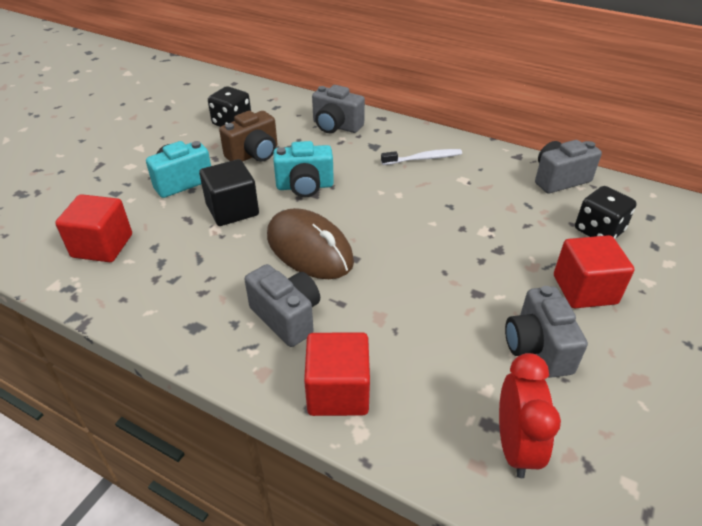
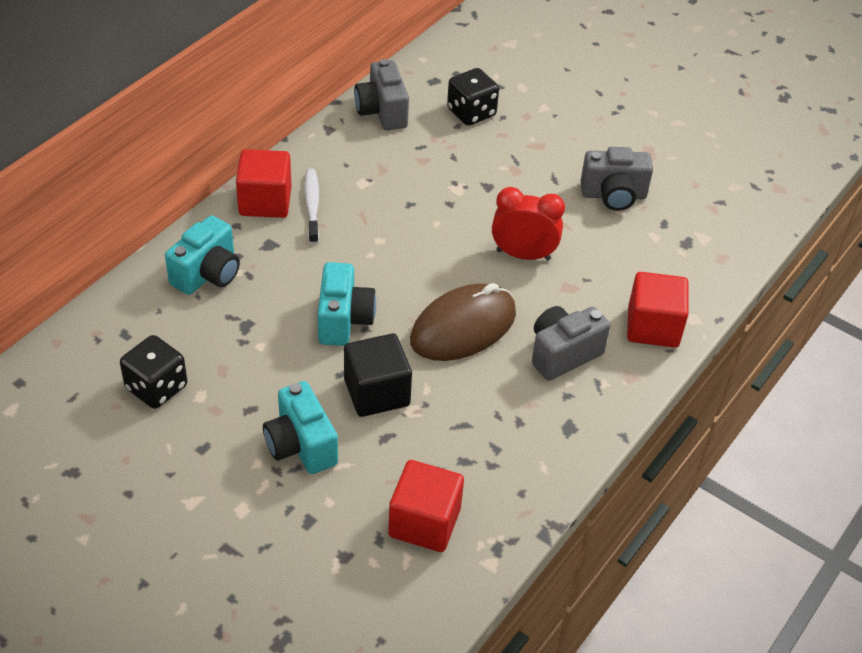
camera: 85 degrees left, 5 degrees up
brown camera [219,111,277,162] -> none
grey camera [312,85,365,133] -> turquoise camera [165,215,240,295]
red clock [499,353,561,478] -> red clock moved to [492,187,565,260]
red cube [554,235,635,308] -> red cube moved to [236,149,291,218]

